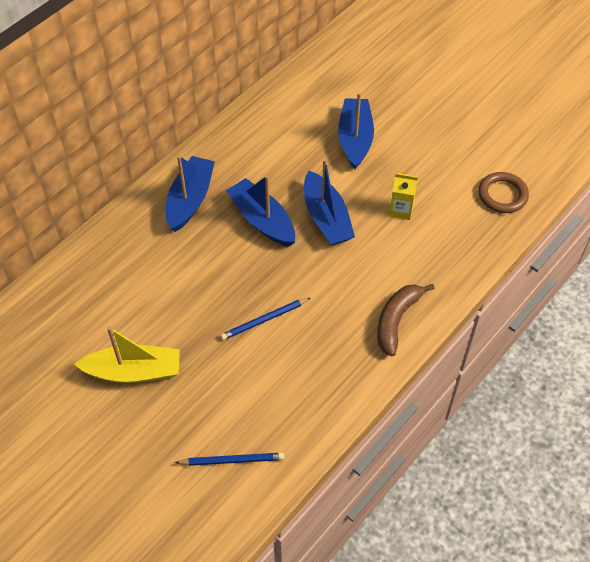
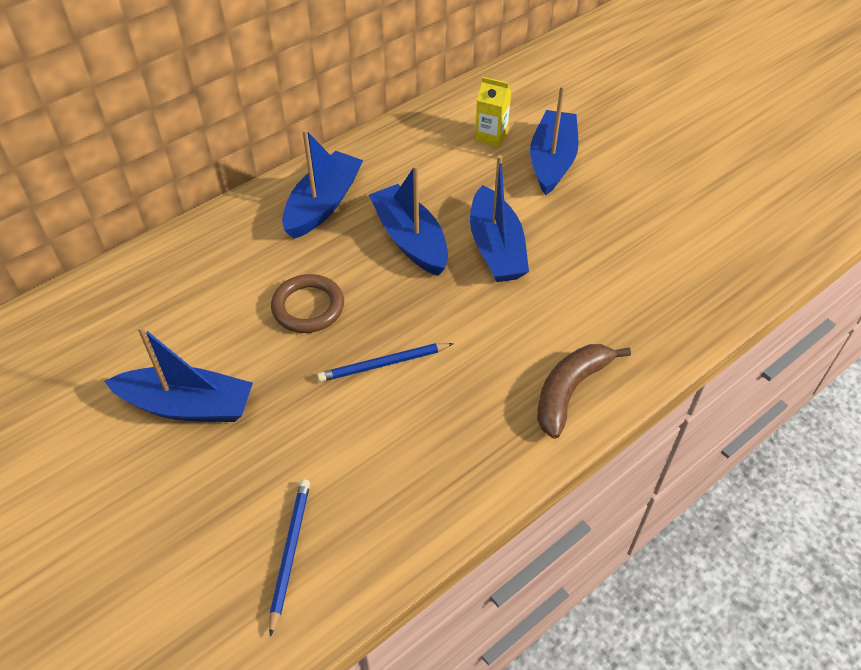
camera: 10 degrees right, 5 degrees down
yellow boat [74,326,180,383] -> blue boat [104,325,253,422]
blue pencil [174,453,284,466] -> blue pencil turned 90 degrees counterclockwise [269,479,310,637]
yellow carton [389,173,418,220] -> yellow carton moved to [475,77,511,147]
brown ring [478,172,529,213] -> brown ring moved to [271,274,344,333]

